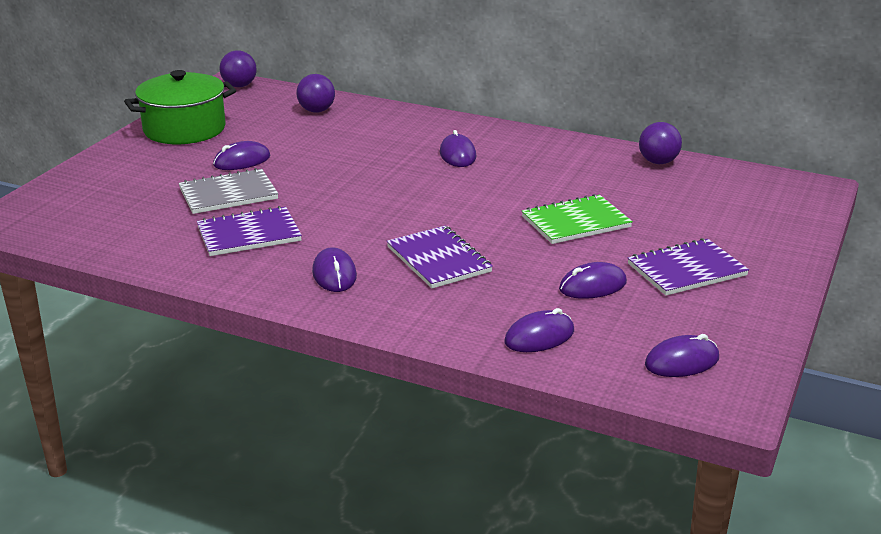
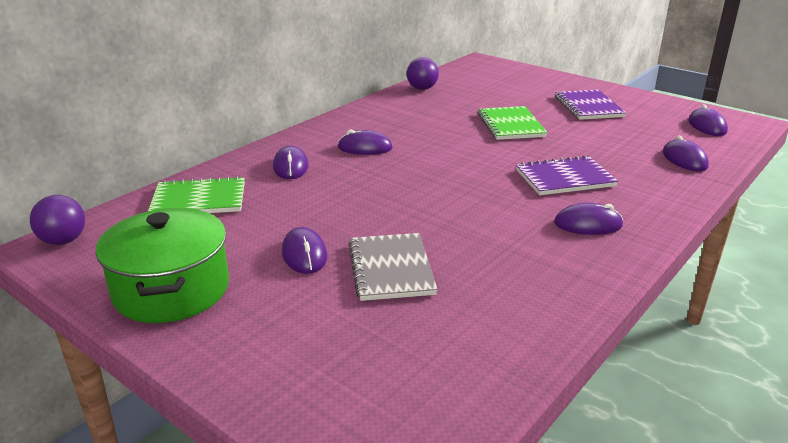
camera: 75 degrees left, 0 degrees up
purple notebook [197,206,302,256] -> none
purple ball [296,74,335,113] -> green notebook [148,176,245,213]
purple mouse [559,262,627,299] -> purple mouse moved to [273,146,309,179]

